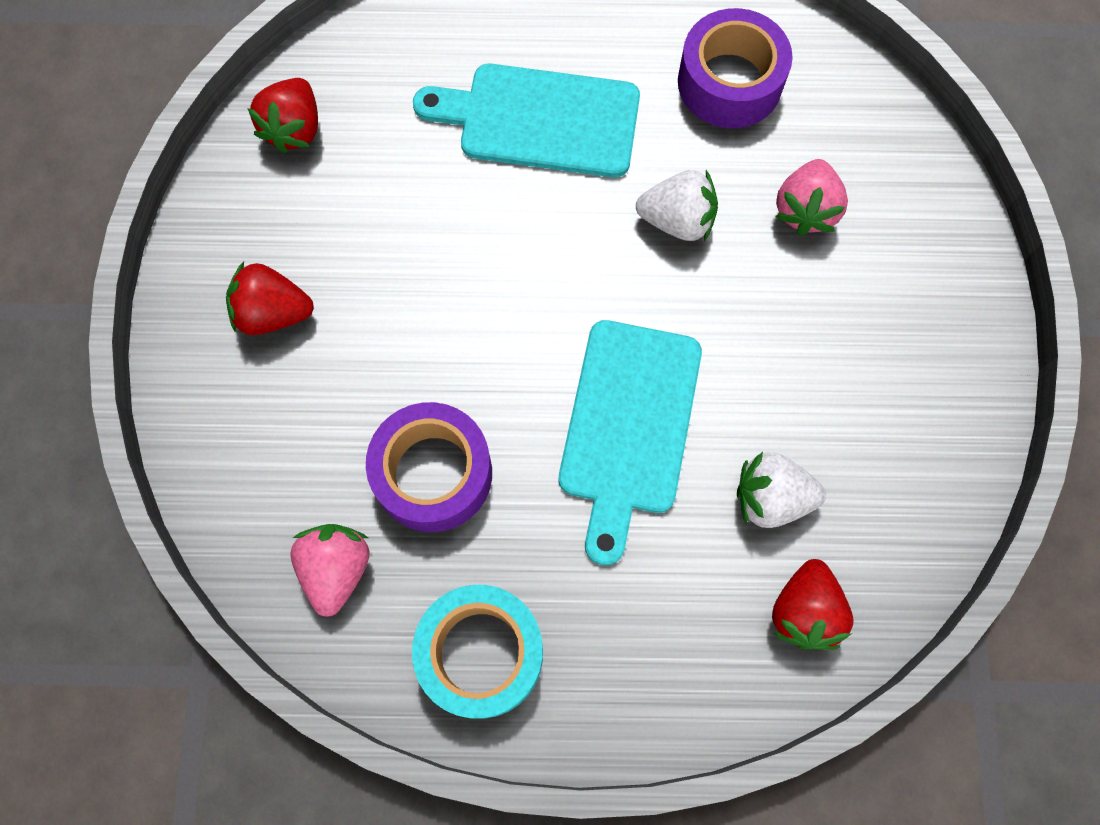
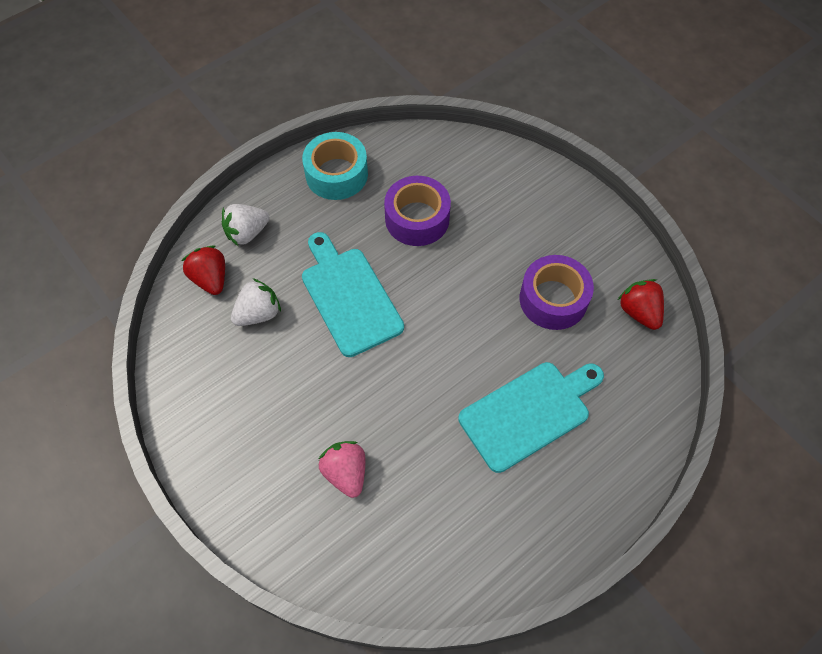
camera: 140 degrees right, 10 degrees down
red strawberry [226,261,314,335] -> none
pink strawberry [290,524,370,617] -> none
white strawberry [636,170,718,241] -> white strawberry moved to [222,204,270,246]
purple tape [678,8,793,128] -> purple tape moved to [520,255,594,330]

